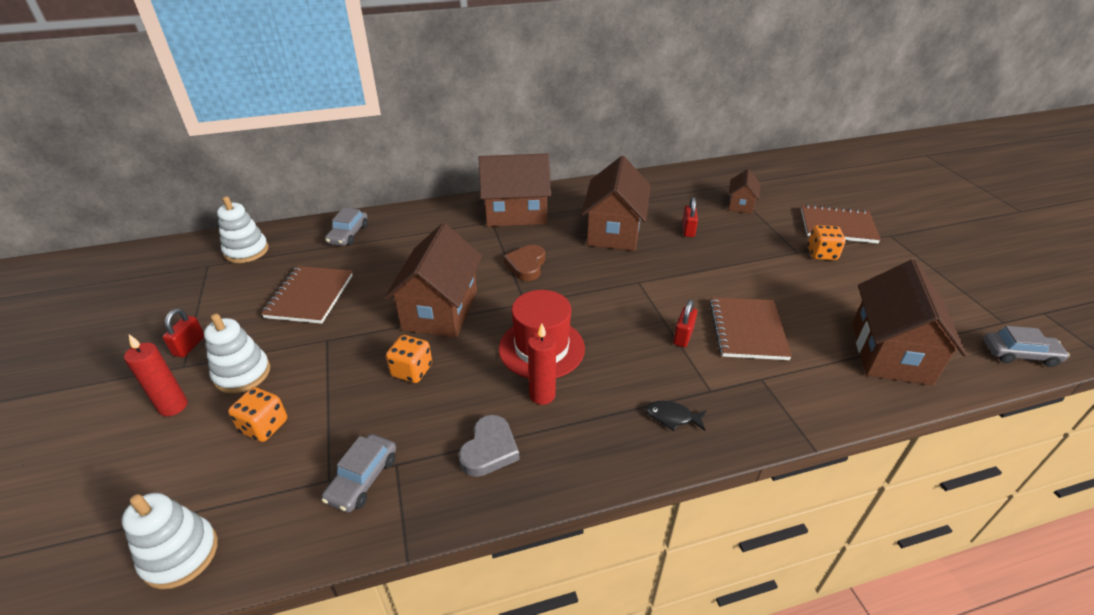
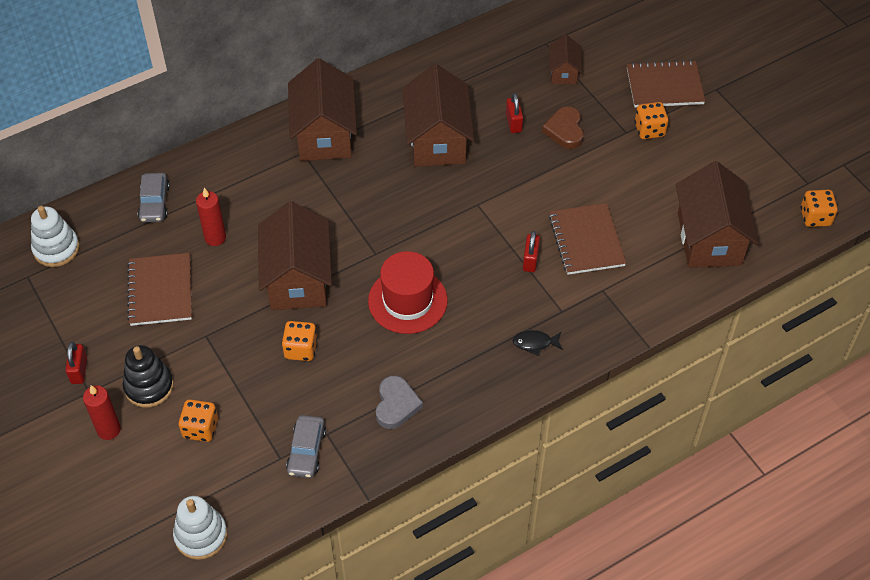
camera: 15 degrees left, 15 degrees up
white stacking toy [204,314,270,394] -> black stacking toy [123,345,174,408]
brown house [479,153,551,227] -> brown house turned 75 degrees counterclockwise [288,58,357,161]
brown heart [504,245,545,281] -> brown heart moved to [542,106,584,149]
red candle [528,324,556,405] -> red candle moved to [196,188,226,246]
grey car [984,326,1070,367] -> orange dice [800,190,838,227]

